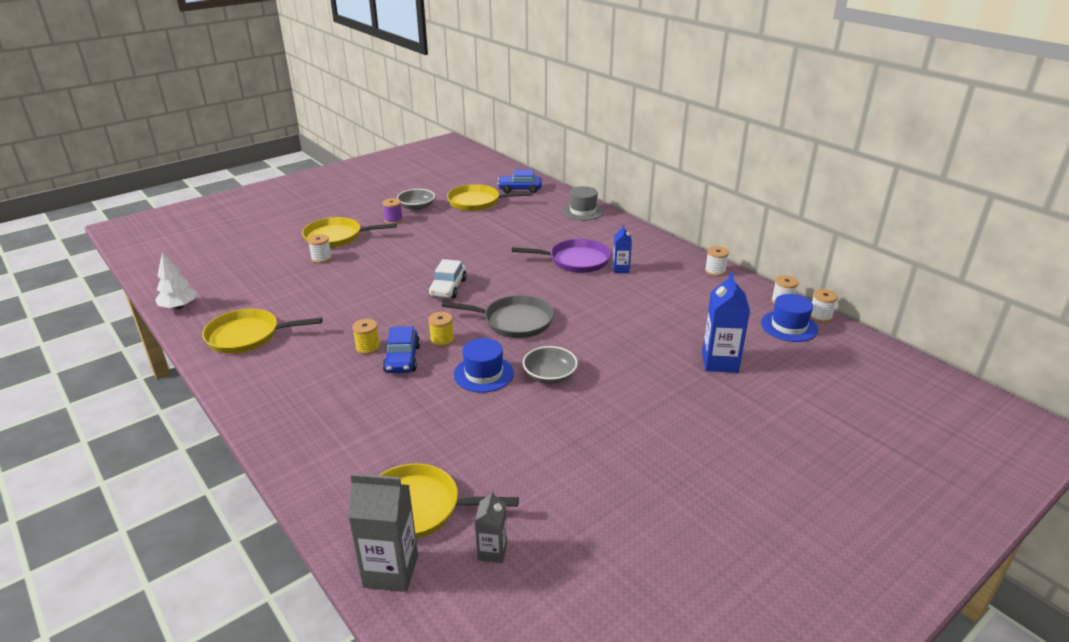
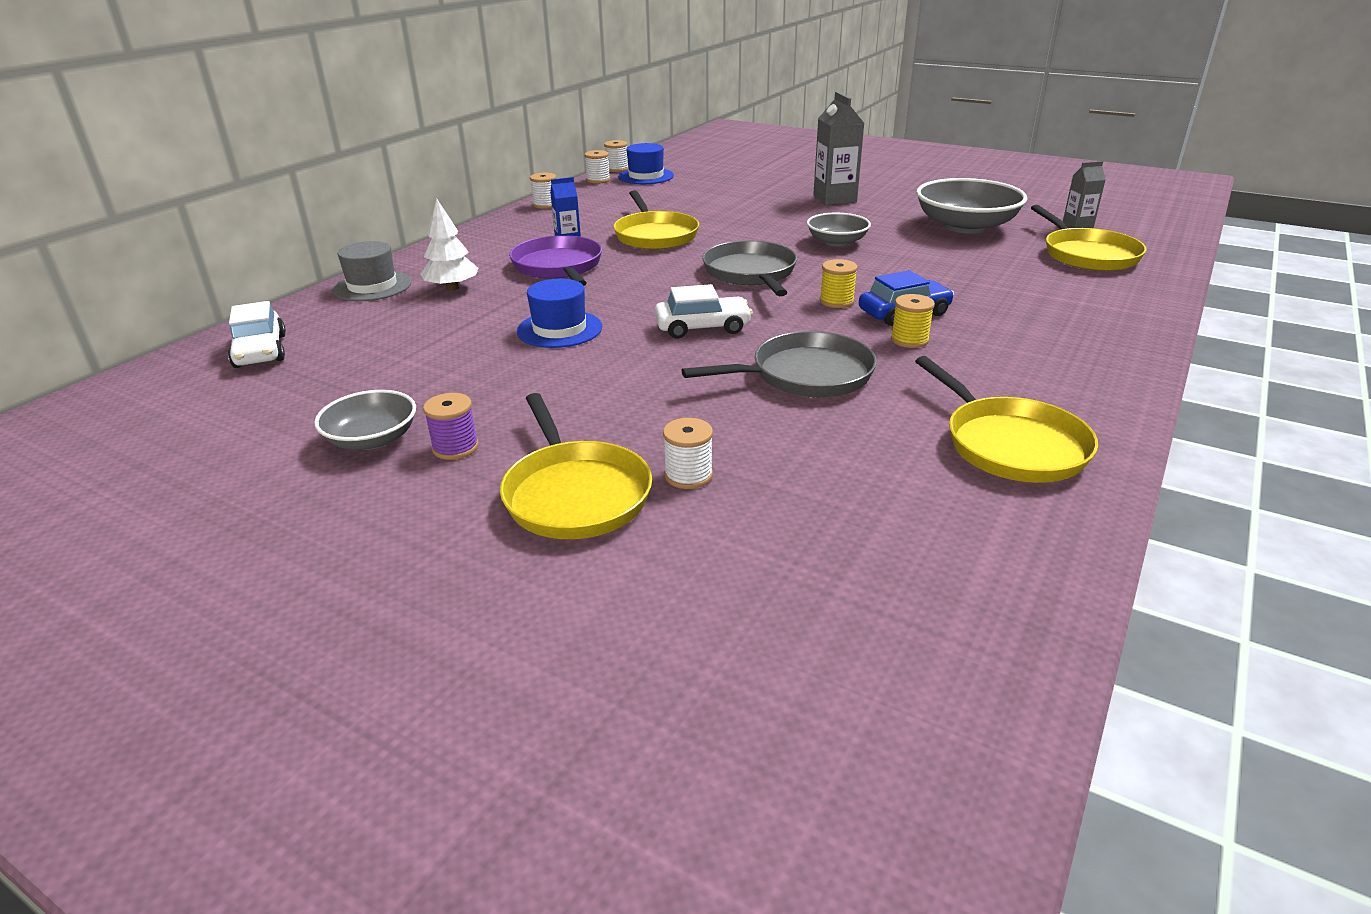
camera: 110 degrees left, 0 degrees up
white tree [155,253,197,309] -> white tree moved to [421,199,478,291]
grey carton [348,473,418,592] -> grey carton moved to [813,92,865,205]
yellow pan [447,184,533,211] -> yellow pan moved to [613,190,699,250]
blue hat [454,338,514,393] -> blue hat moved to [517,279,602,348]
blue car [497,170,542,193] -> white car [228,301,286,368]
blue carton [702,272,750,373] -> none
none -> grey pan [682,331,877,397]
none -> grey bowl [916,178,1027,234]

